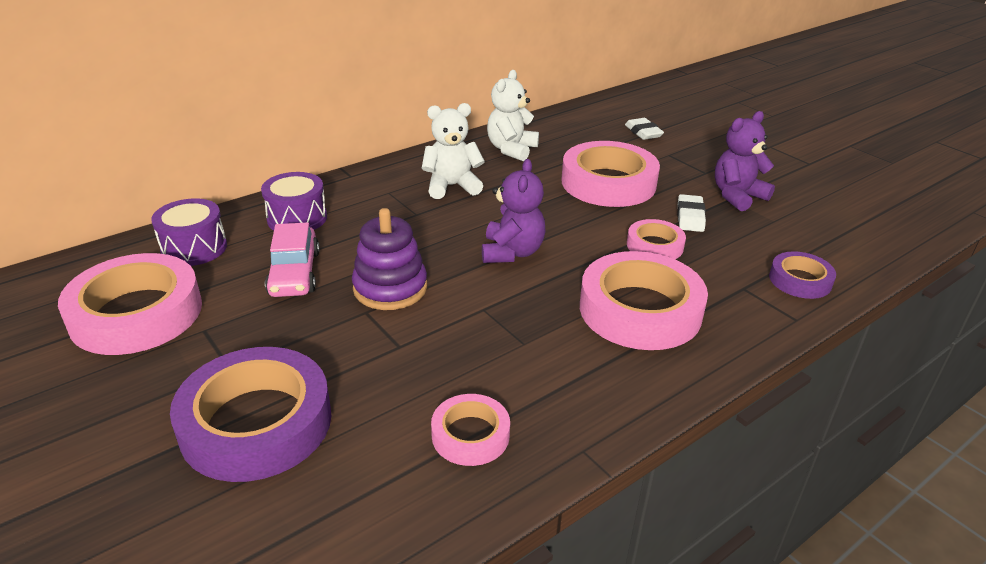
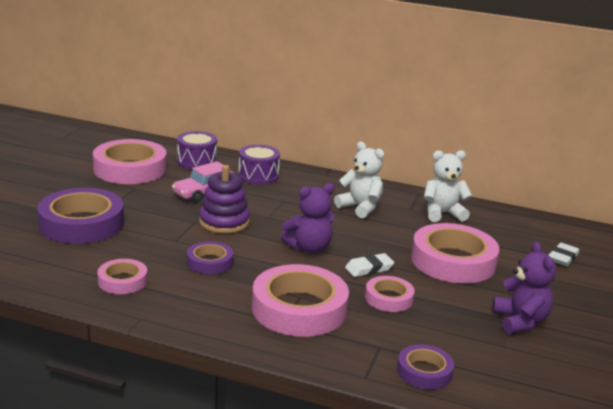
camera: 55 degrees right, 10 degrees down
white eraser [677,194,706,232] -> white eraser moved to [345,253,394,277]
purple teddy bear [715,111,775,211] -> purple teddy bear turned 60 degrees clockwise [492,242,556,334]
none -> purple tape [187,241,233,274]

